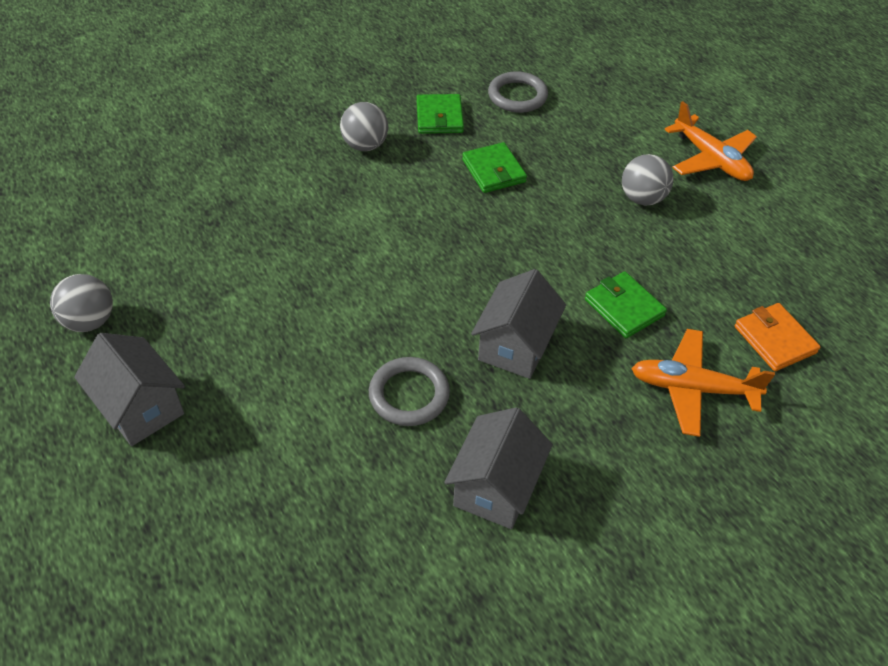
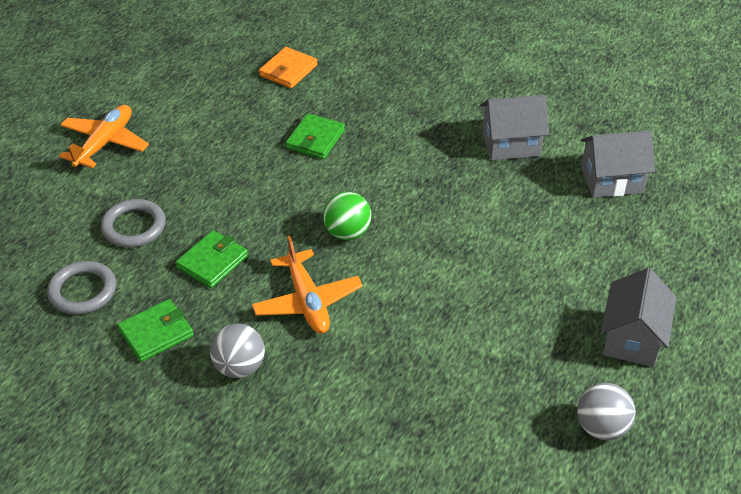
camera: 120 degrees left, 5 degrees down
grey ring [369,357,450,426] -> grey ring moved to [101,199,166,247]
grey house [471,269,566,379] -> grey house moved to [581,130,655,198]
grey ball [622,154,673,206] -> none
orange plane [631,329,775,437] -> orange plane moved to [252,236,363,334]
none -> green ball [323,192,372,240]

